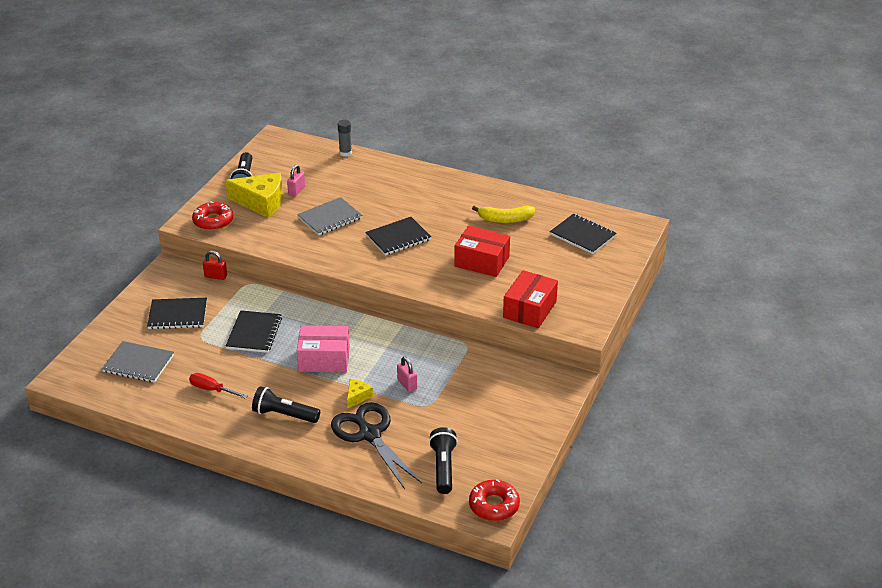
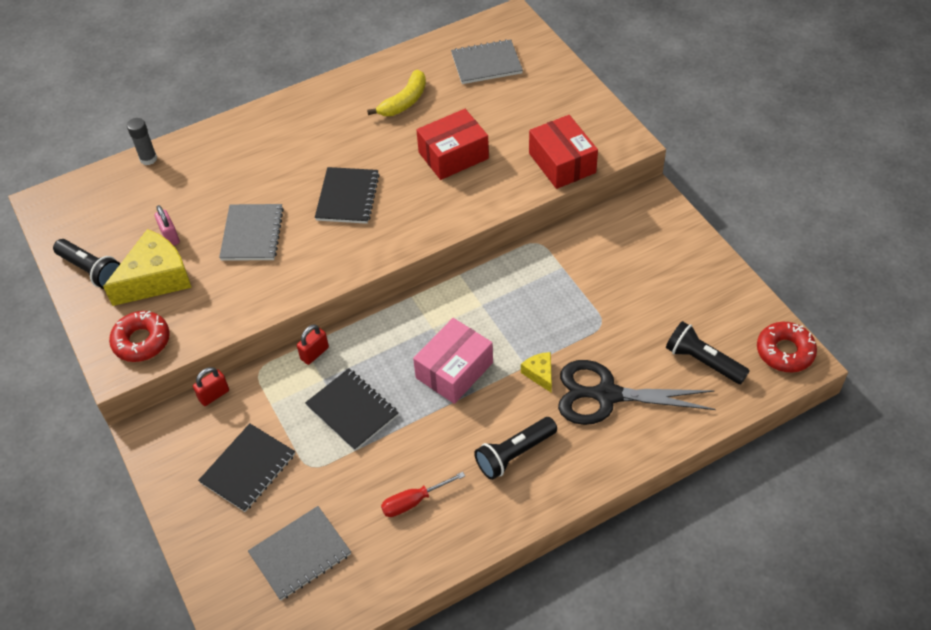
camera: 50 degrees left, 15 degrees up
pink padlock [397,356,417,392] -> none
black notebook [550,214,616,254] -> grey notebook [451,39,523,84]
none -> red padlock [297,324,329,365]

